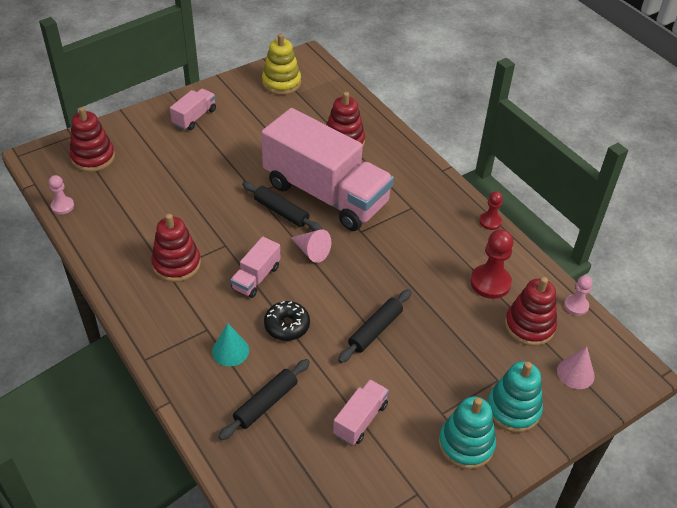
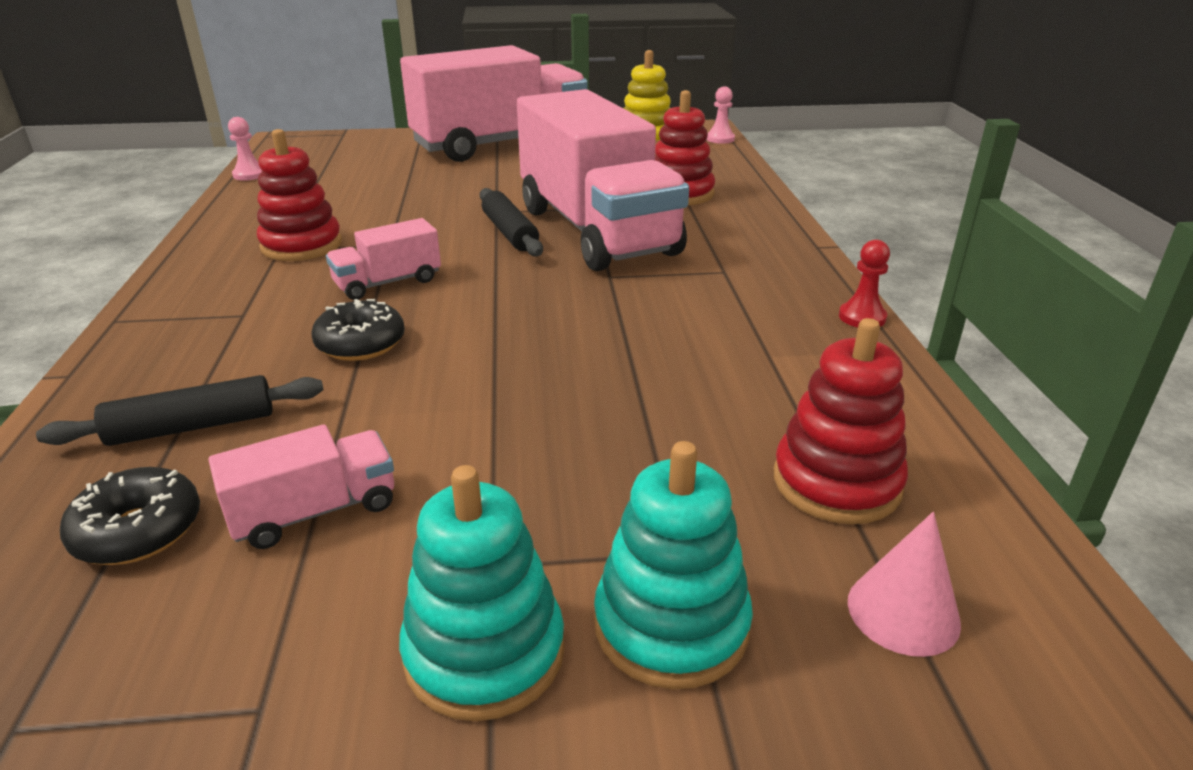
camera: 30 degrees right, 15 degrees down
red stacking toy [70,107,115,172] -> none
pink truck [170,89,216,130] -> pink truck [400,45,588,162], size x2.40
turquoise cone [212,323,249,366] -> none
pink cone [291,229,331,263] -> none
black rolling pin [338,289,412,363] -> none
red pawn [470,229,514,299] -> none
pink pawn [564,275,593,316] -> pink pawn moved to [707,86,735,144]
none -> black donut [60,467,200,565]

